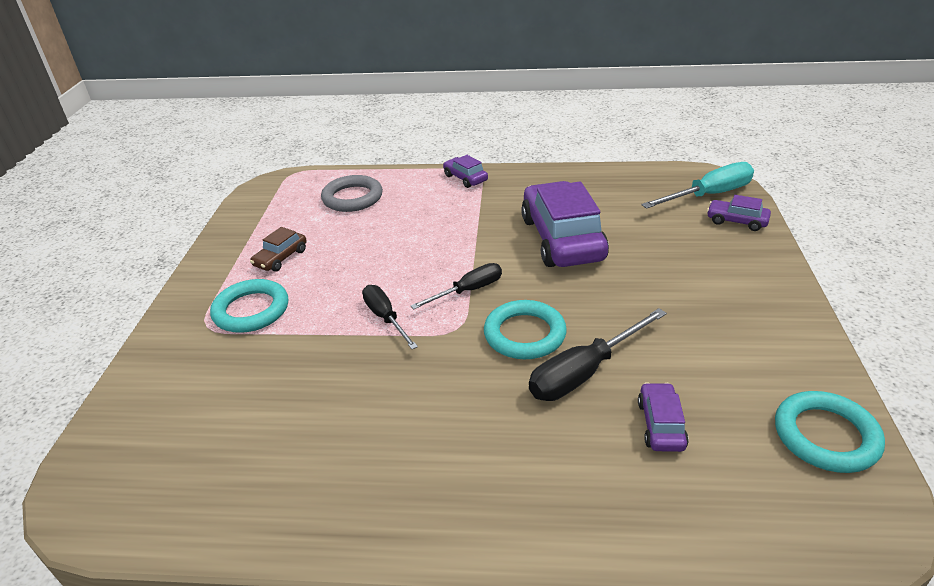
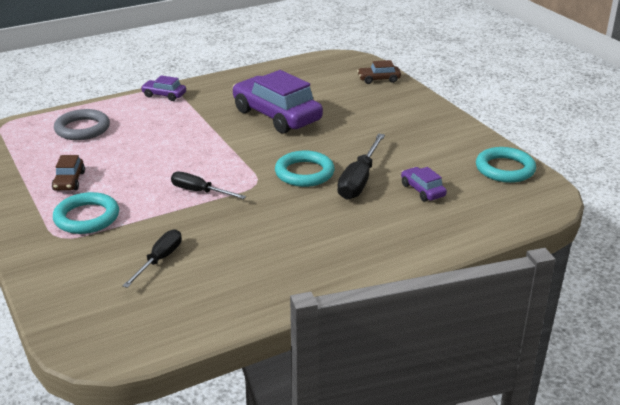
camera: 35 degrees left, 5 degrees down
black screwdriver [411,263,502,310] -> black screwdriver moved to [122,229,182,288]
turquoise screwdriver [641,162,754,209] -> none
purple car [707,195,771,231] -> brown car [357,60,401,84]

